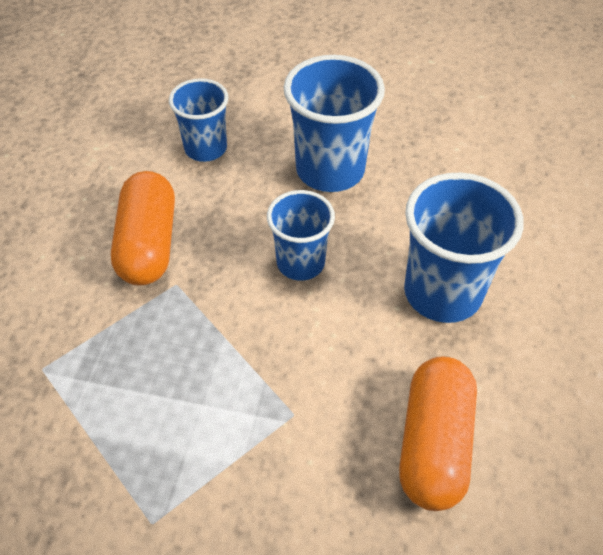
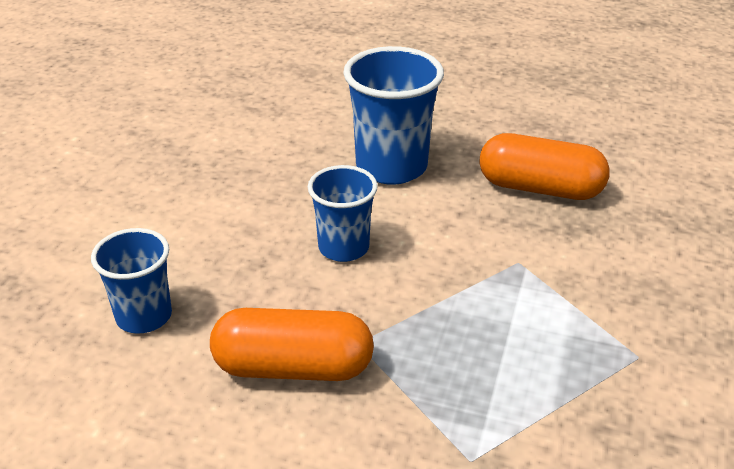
camera: 85 degrees left, 15 degrees down
blue cup [283,55,385,192] -> none

